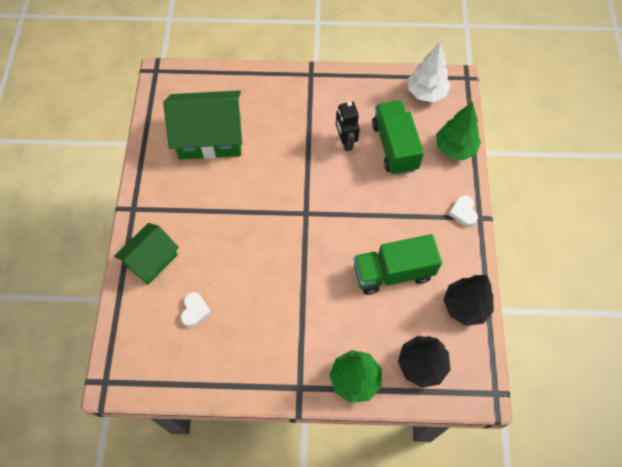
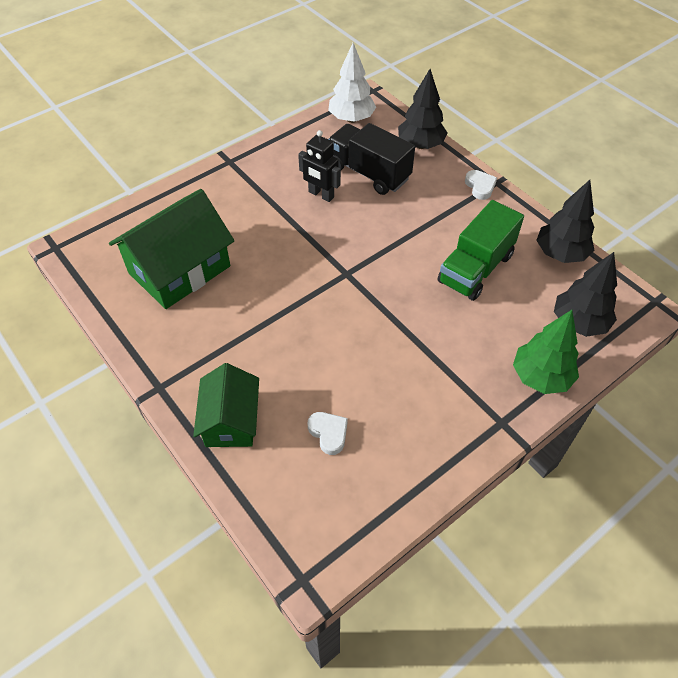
camera: 40 degrees left, 10 degrees down
green truck [372,100,424,175] -> black truck [328,123,415,195]
green tree [436,102,481,160] -> black tree [398,69,448,149]
white heart [449,195,478,227] -> white heart turned 150 degrees counterclockwise [465,170,497,200]

